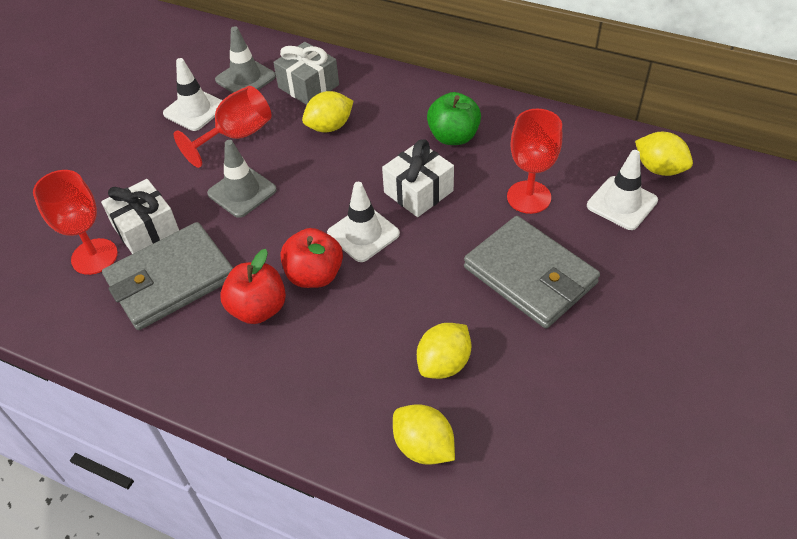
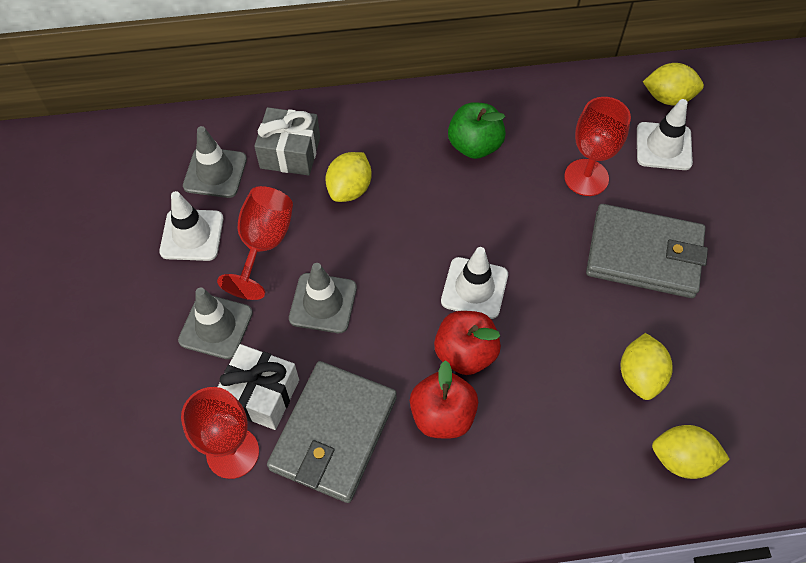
camera: 35 degrees left, 10 degrees up
white gift [382,139,454,217] -> none
none -> grey traffic cone [178,287,253,359]

